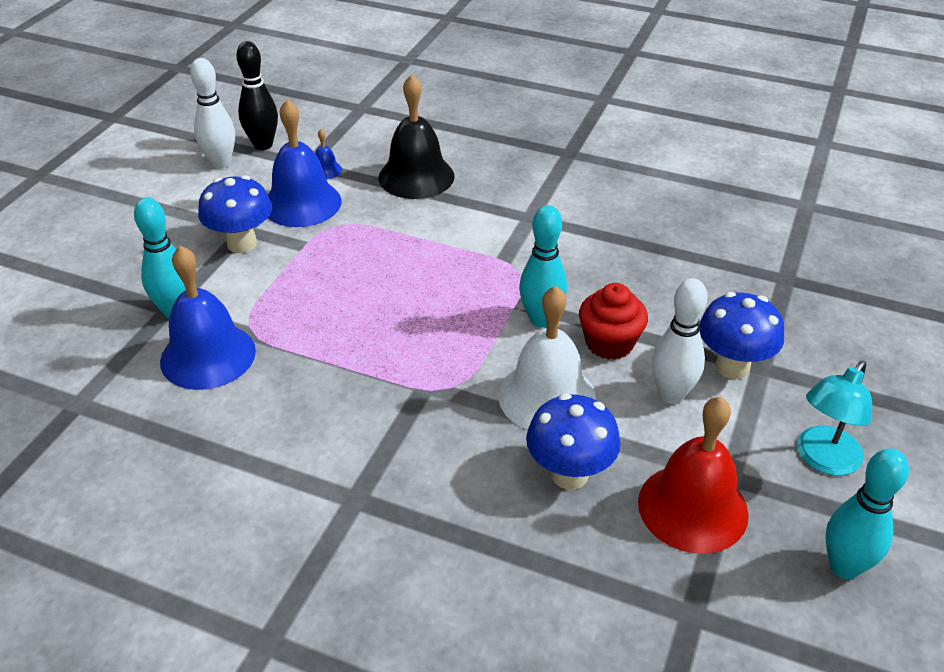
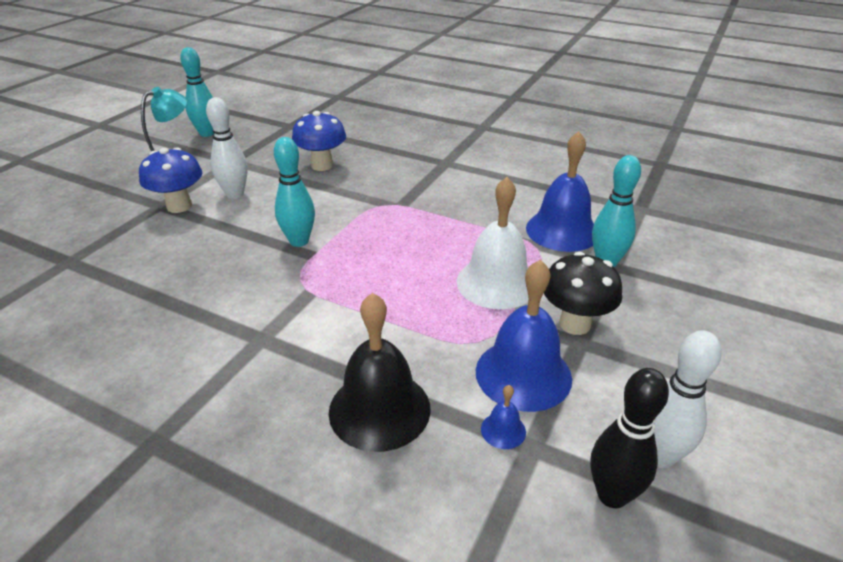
camera: 175 degrees left, 5 degrees down
blue mushroom [198,175,272,253] -> black mushroom [544,252,623,335]
white bell [498,285,596,430] -> white bell moved to [457,177,528,309]
red cupcake [579,283,648,360] -> none
red bell [638,396,749,554] -> none

